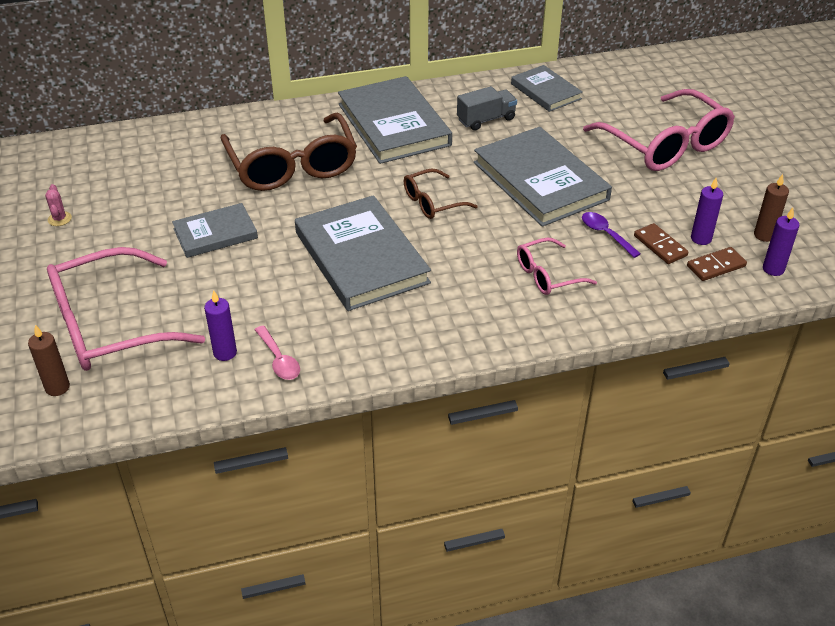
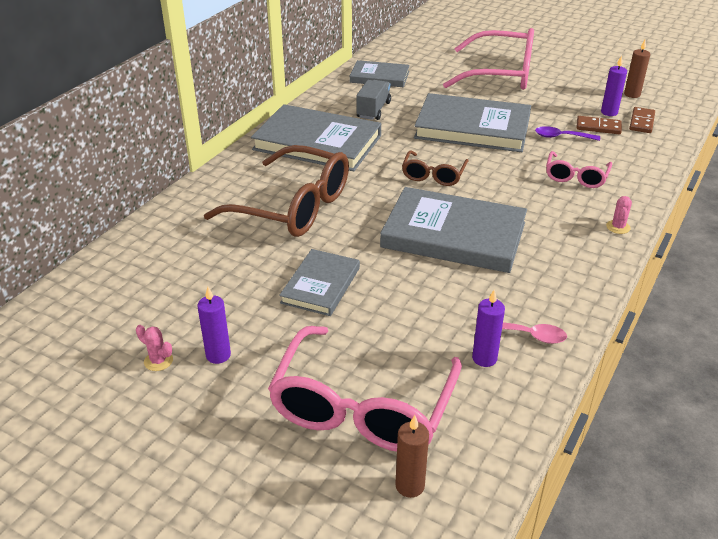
camera: 45 degrees left, 5 degrees down
purple candle [763,208,799,276] -> purple candle moved to [198,287,231,364]
none -> pink cactus [606,196,632,234]

